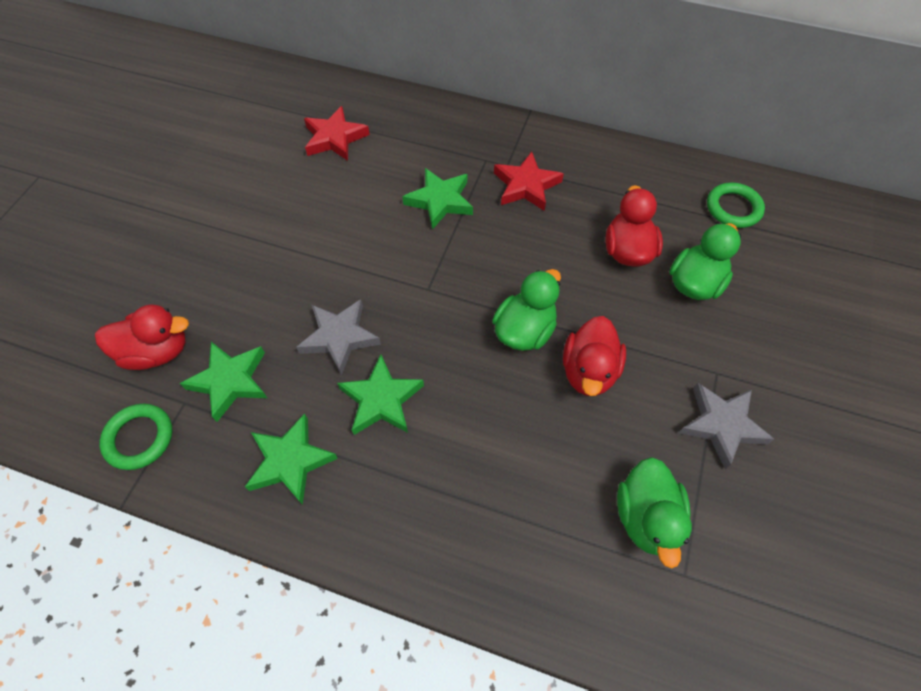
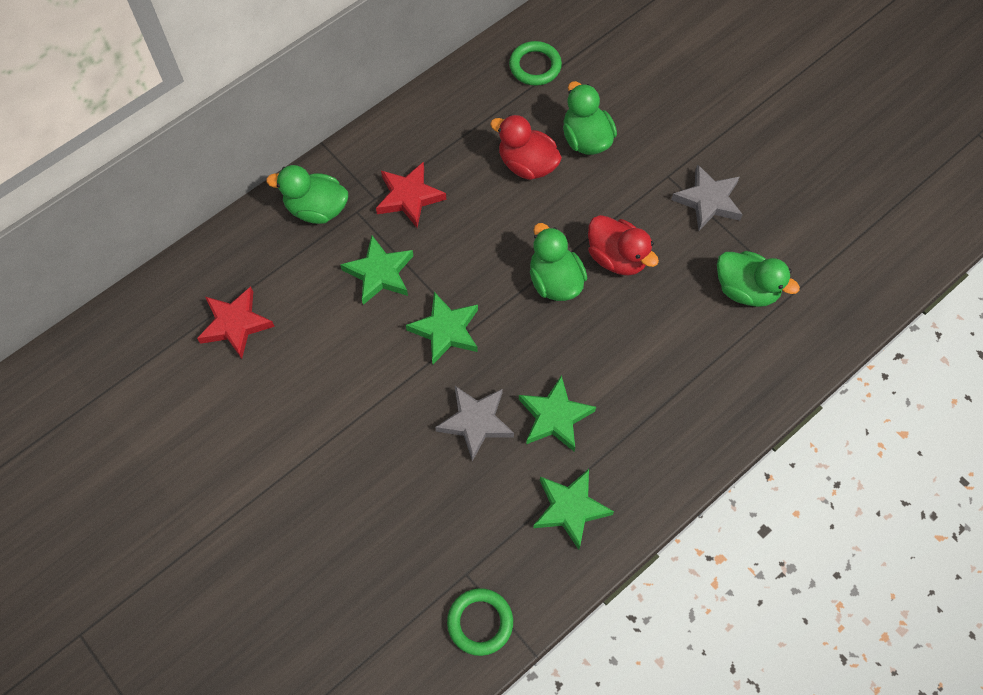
camera: 60 degrees left, 5 degrees up
red duck [95,304,189,370] -> none
green star [180,342,267,422] -> green star moved to [406,292,478,364]
none -> green duck [266,165,348,224]

